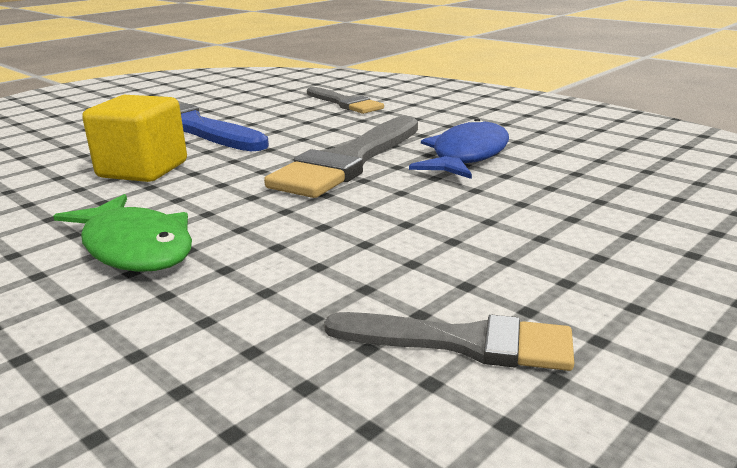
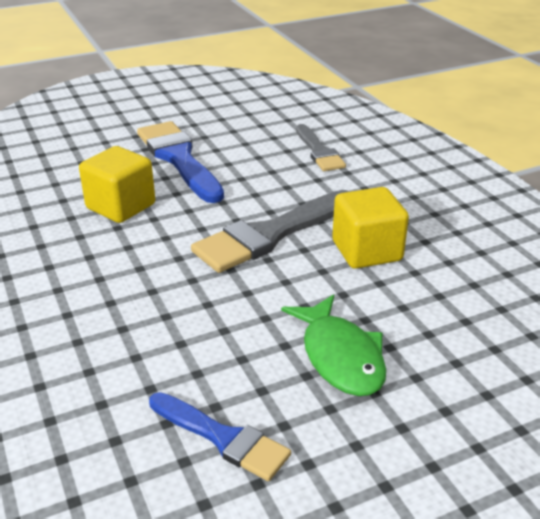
camera: 20 degrees right, 10 degrees up
green fish [53,194,192,272] -> green fish moved to [281,294,386,396]
grey brush [324,312,574,371] -> blue brush [149,392,291,481]
blue fish [409,118,509,179] -> yellow cube [332,187,409,269]

